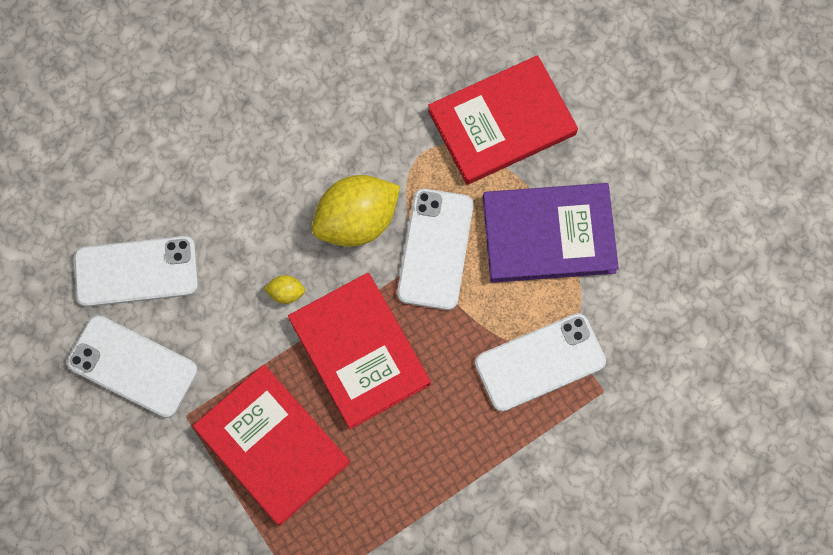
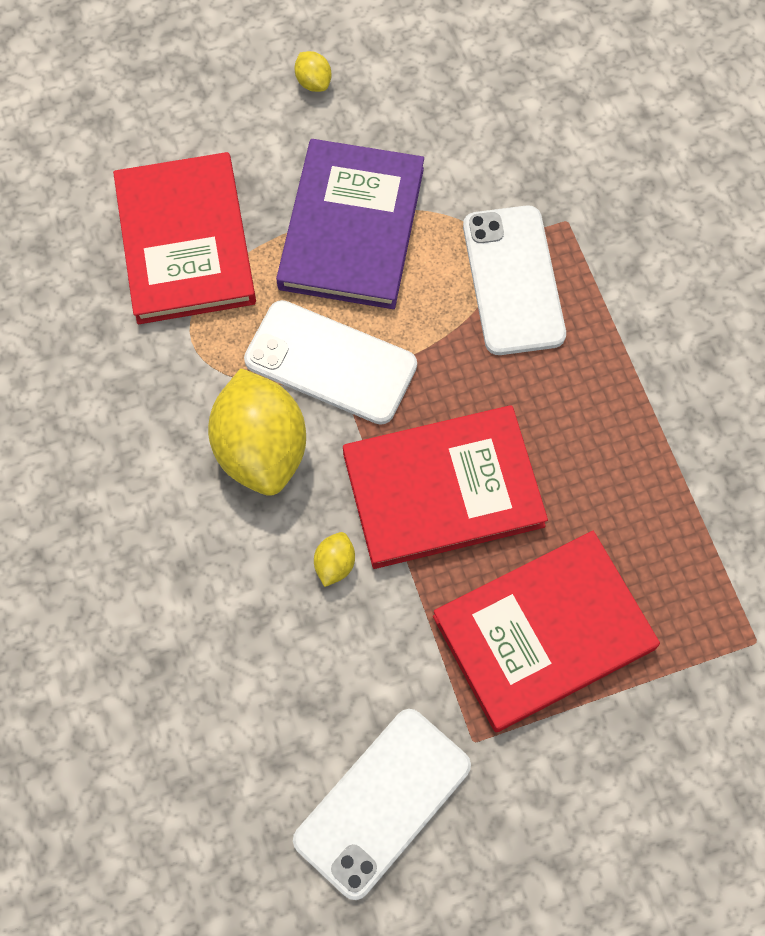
camera: 75 degrees left, 5 degrees down
white phone [74,236,198,307] -> none
none -> yellow lemon [294,51,332,92]

